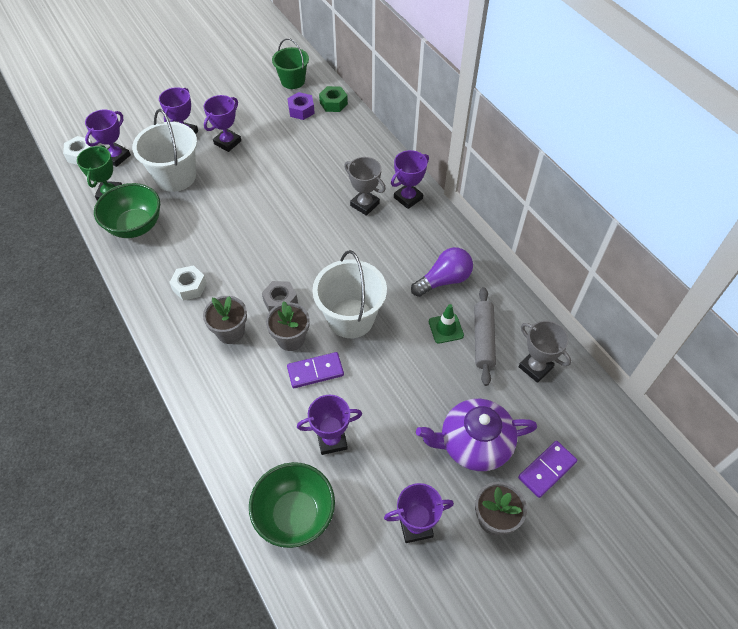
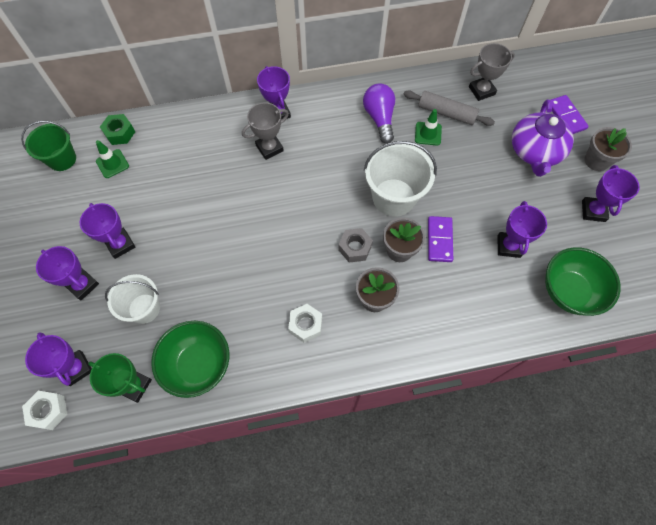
camera: 70 degrees left, 10 degrees up
white bucket [132,109,197,192] -> white bucket [105,274,160,324], size x0.66
purple nut [287,92,315,120] -> green traffic cone [96,140,129,178]

